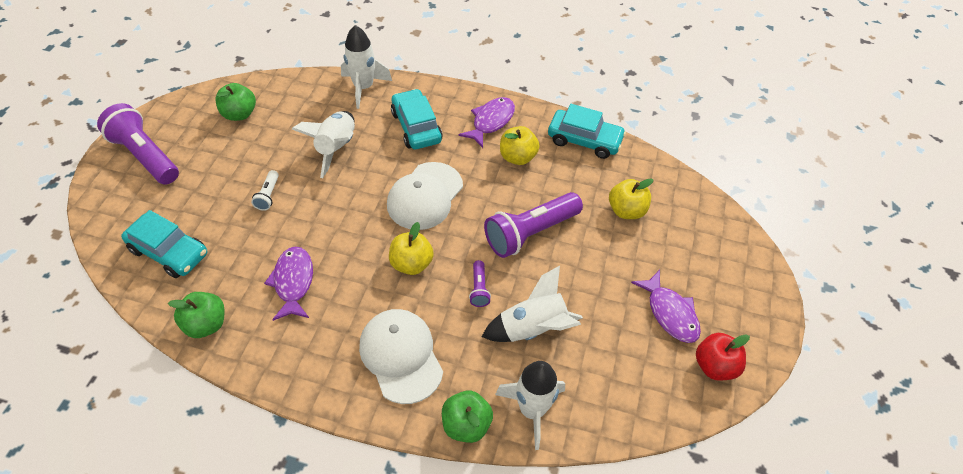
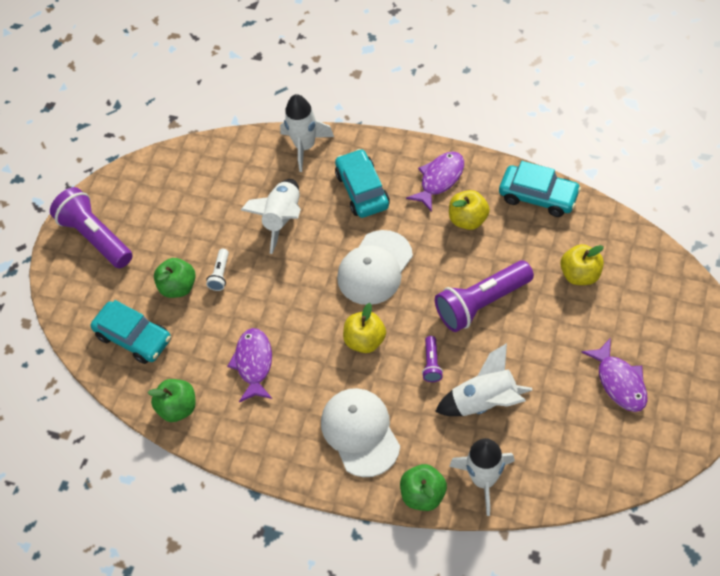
camera: 10 degrees right, 5 degrees up
green apple [215,83,256,121] -> green apple moved to [154,258,196,298]
red apple [696,333,750,381] -> none

